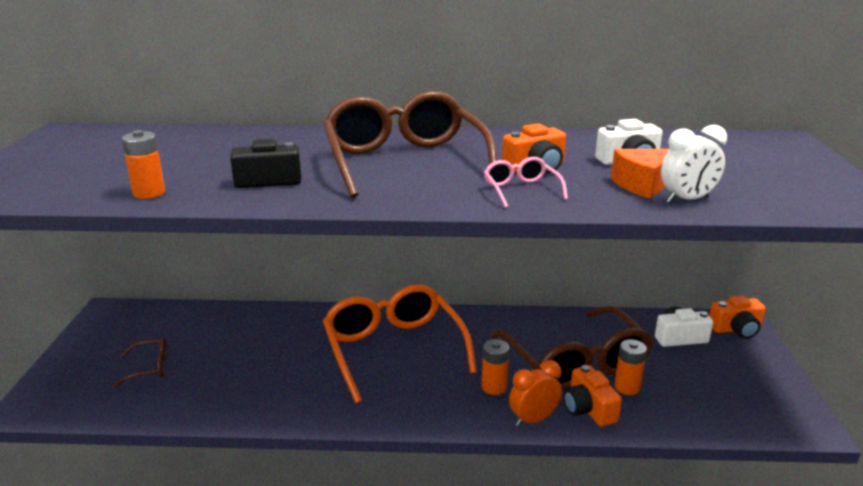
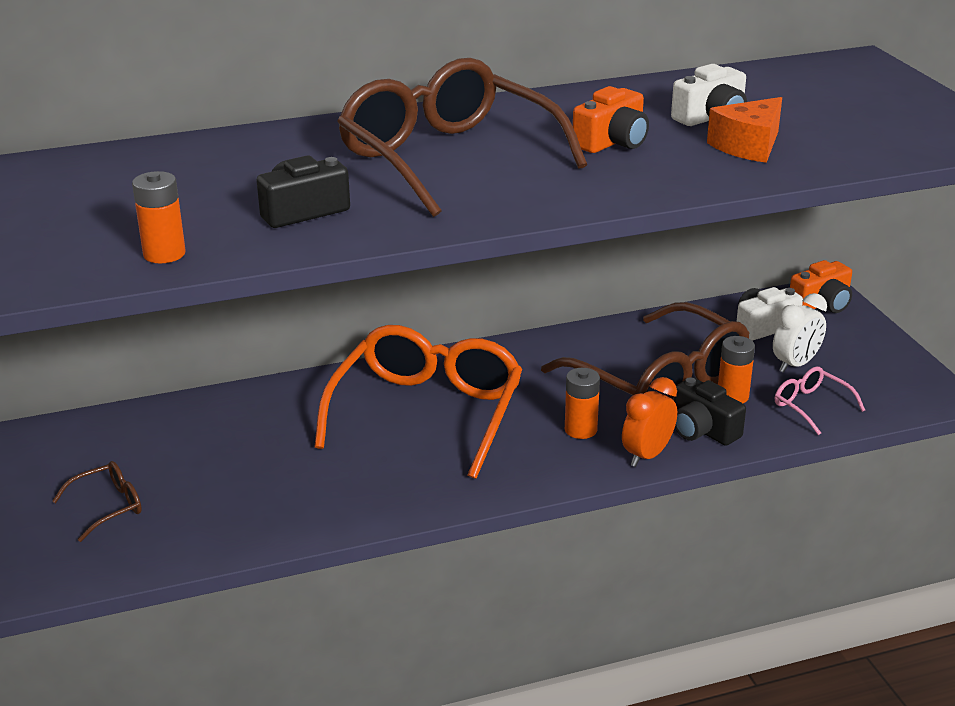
camera: 20 degrees left, 5 degrees up
orange glasses [323,284,477,403] -> orange glasses turned 60 degrees clockwise [314,325,522,479]
pink glasses [484,157,568,208] -> pink glasses moved to [775,367,865,435]
orange camera [563,365,622,427] -> black camera [674,377,746,446]
white clock [661,125,727,203] -> white clock moved to [773,293,827,373]

